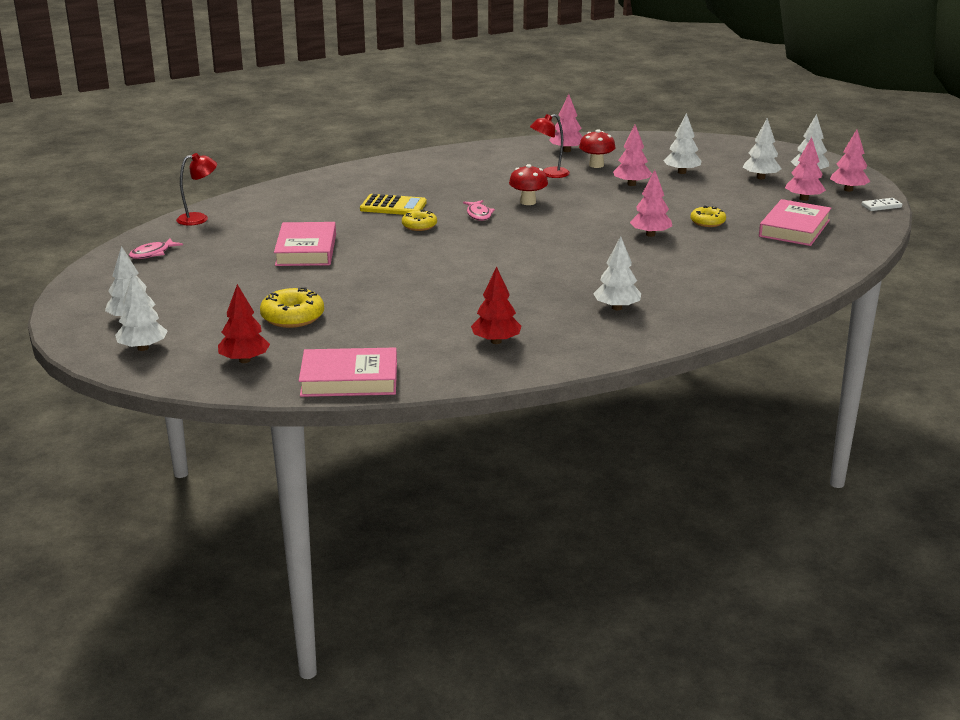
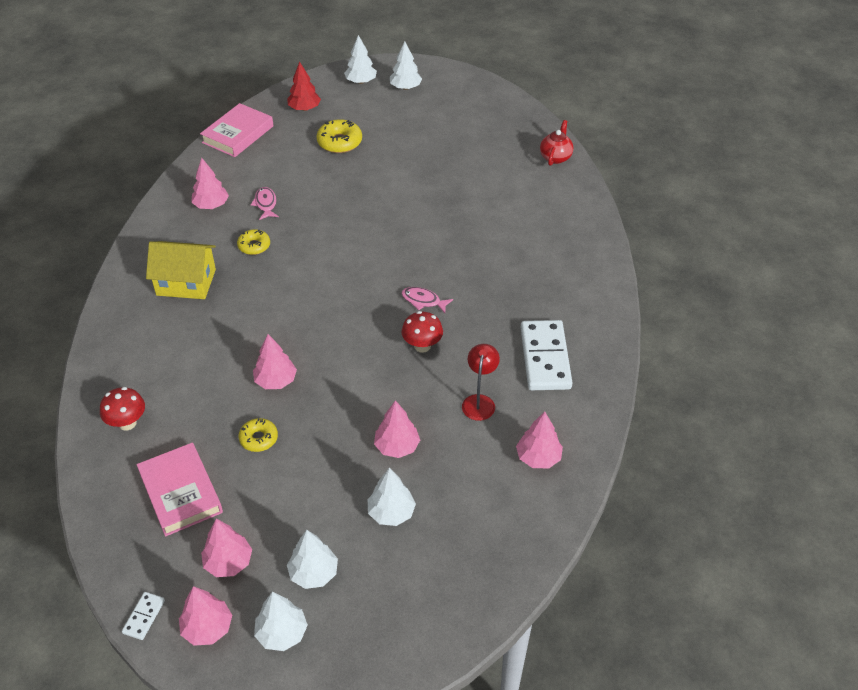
camera: 125 degrees right, 20 degrees up
pink fish [129,238,183,259] -> pink fish moved to [251,187,279,220]
red lamp [176,153,217,225] -> red teapot [540,120,573,166]
pink book [274,222,336,266] -> none
yellow calculator [360,194,427,215] -> none
yellow donut [402,209,437,231] -> yellow donut moved to [237,229,270,255]
red tree [471,267,521,344] -> pink tree [191,158,229,209]
red mushroom [579,129,616,168] -> red mushroom moved to [100,387,145,430]
white tree [593,236,641,310] -> yellow house [146,241,216,299]
none -> white domino [521,320,573,390]

